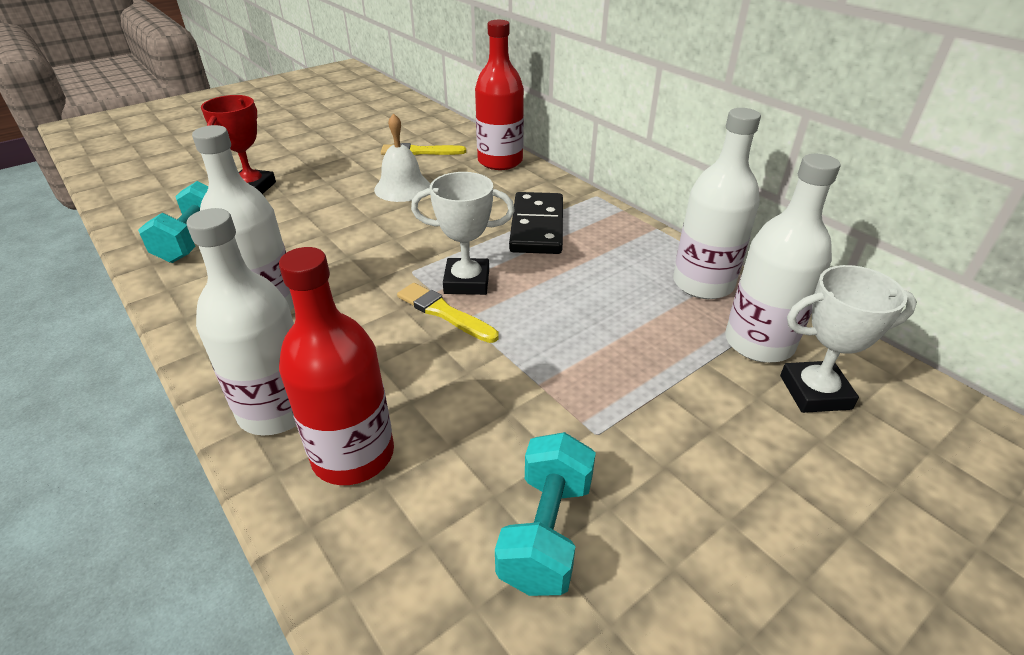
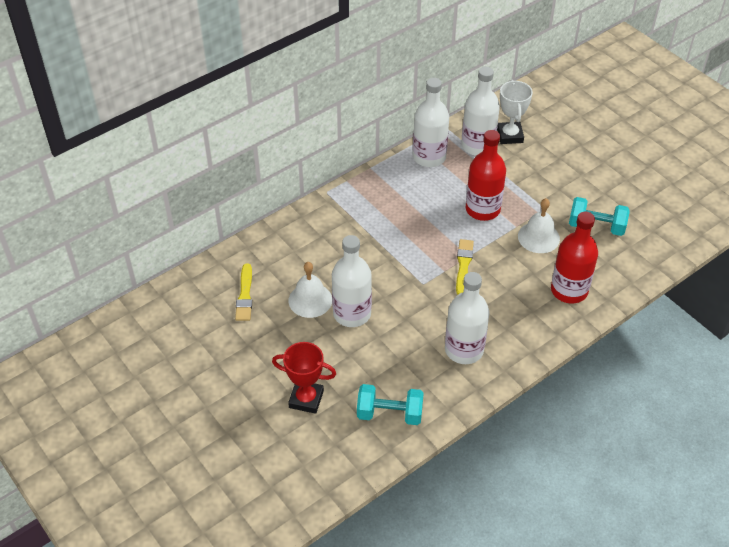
camera: 90 degrees left, 10 degrees up
white bottle [187,208,297,436] -> white bottle moved to [332,235,372,327]
yellow brush [397,283,499,343] -> yellow brush turned 150 degrees clockwise [456,239,474,294]
white trophy [411,172,515,295] -> none
red bottle [475,20,524,170] -> red bottle moved to [466,130,506,221]
black domino [509,192,563,254] -> none
none -> white bell [518,198,560,253]

